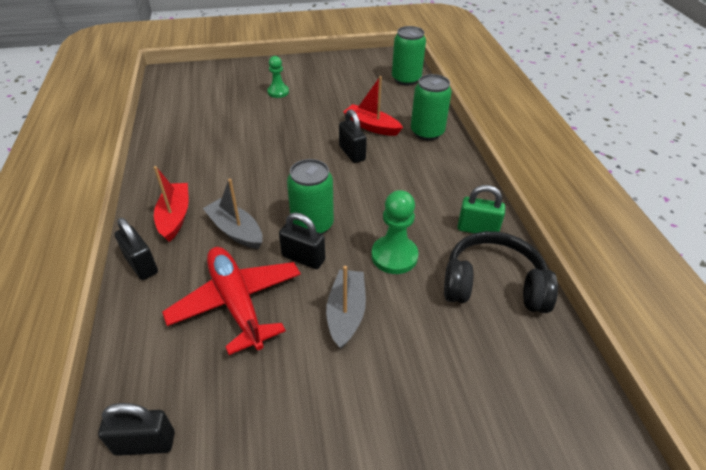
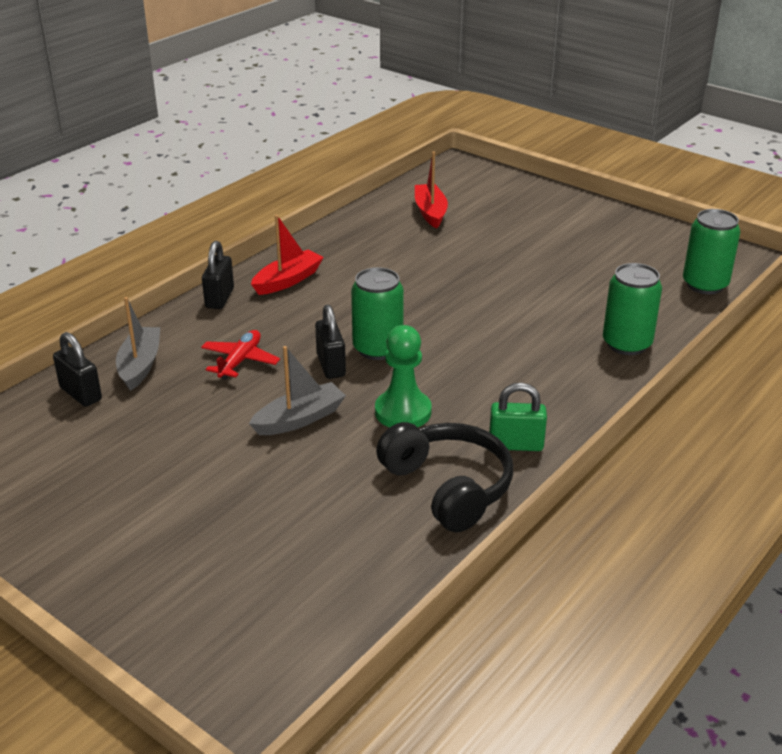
camera: 50 degrees right, 10 degrees down
red plane [162,247,301,355] -> red plane [201,330,280,380], size x0.58
grey boat [203,179,263,249] -> grey boat moved to [116,297,160,391]
green pawn [267,56,289,98] -> none
black padlock [339,109,367,163] -> none
red boat [343,76,403,136] -> red boat moved to [415,151,448,228]
green padlock [457,185,505,233] -> green padlock turned 60 degrees counterclockwise [489,383,547,451]

